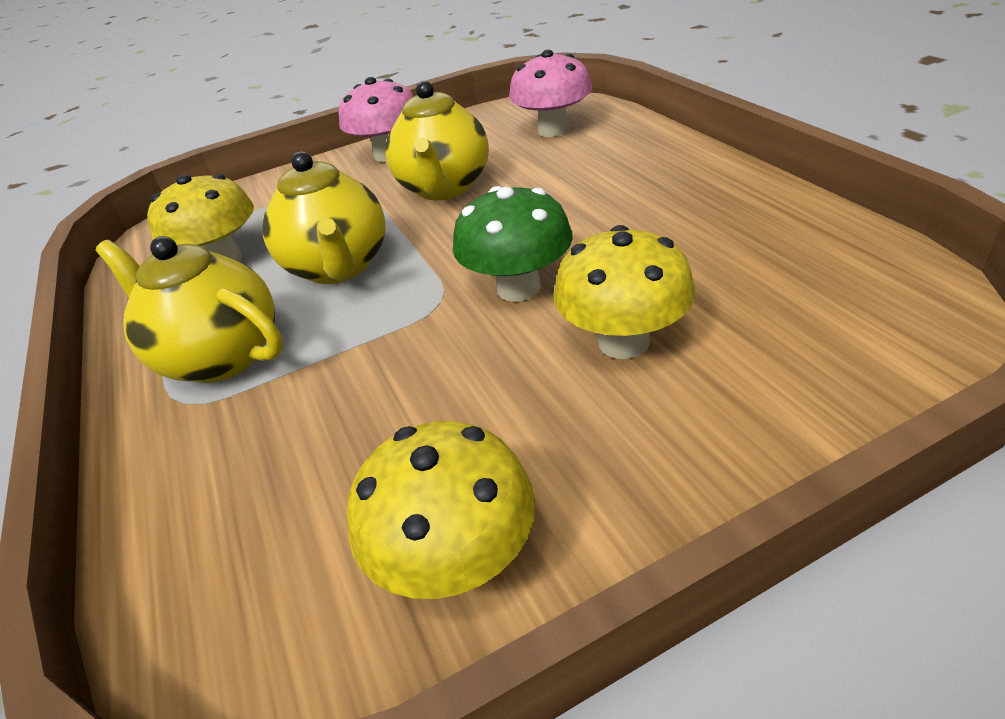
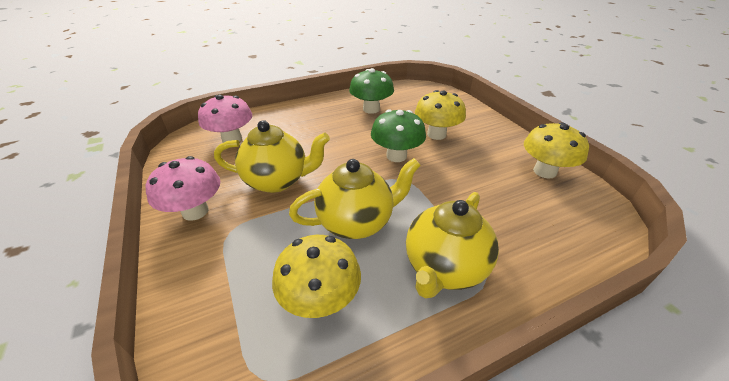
camera: 95 degrees left, 0 degrees up
none -> green mushroom [349,68,394,114]

